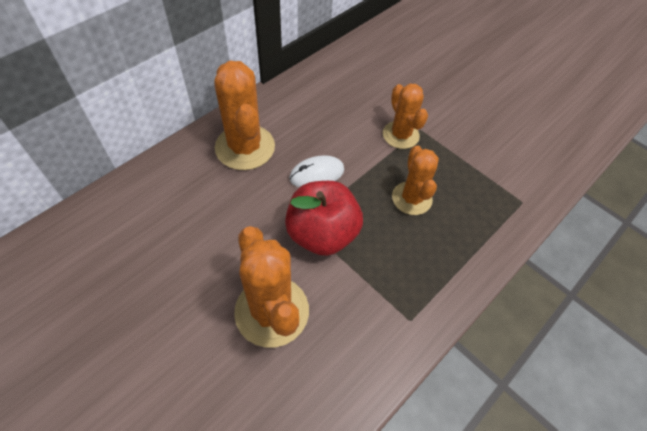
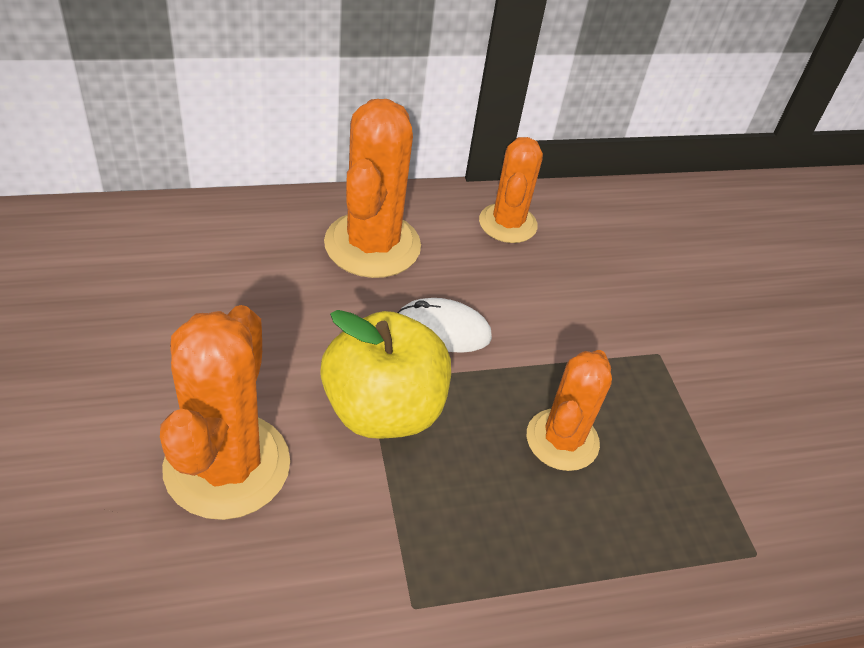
camera: 30 degrees right, 10 degrees down
red apple [285,181,363,256] -> yellow apple [320,310,451,439]
orange cactus [383,84,428,149] -> orange cactus moved to [479,137,543,243]

